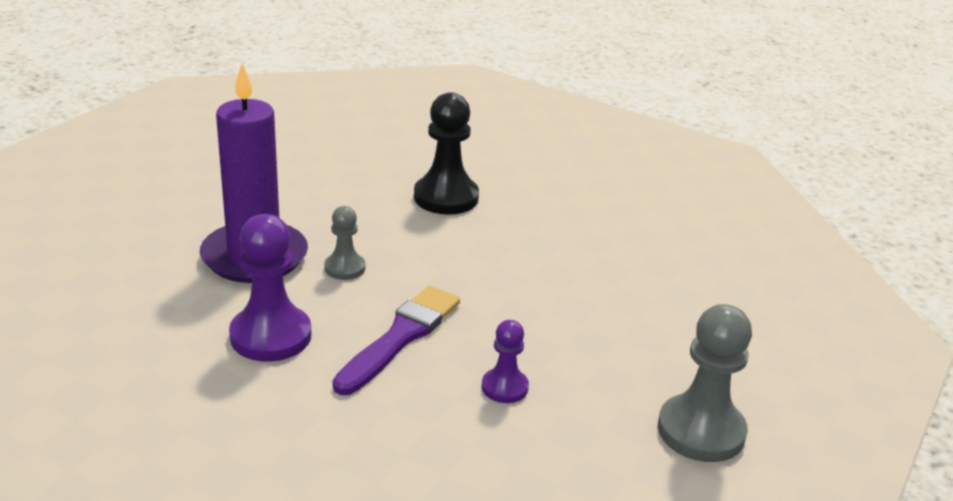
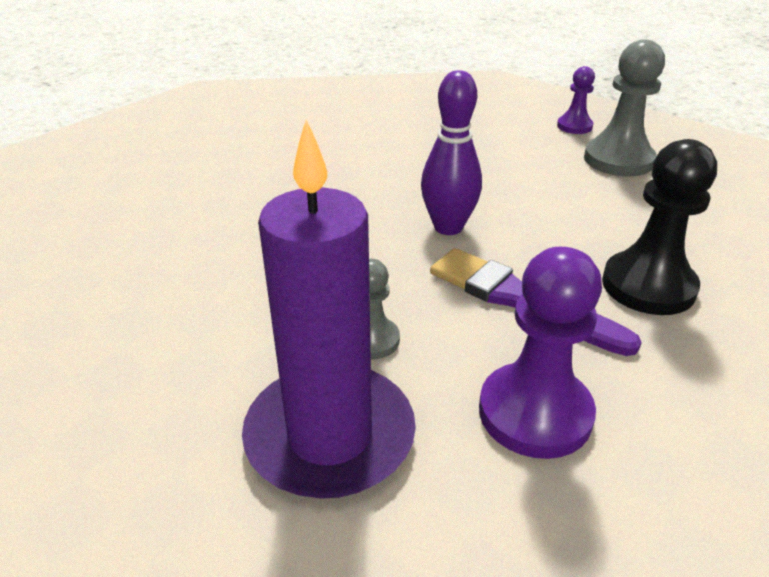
camera: 80 degrees left, 5 degrees up
black pawn [414,92,479,215] -> black pawn moved to [602,139,717,315]
purple pawn [482,320,529,403] -> purple pawn moved to [557,66,595,134]
none -> purple bowling pin [421,70,482,235]

